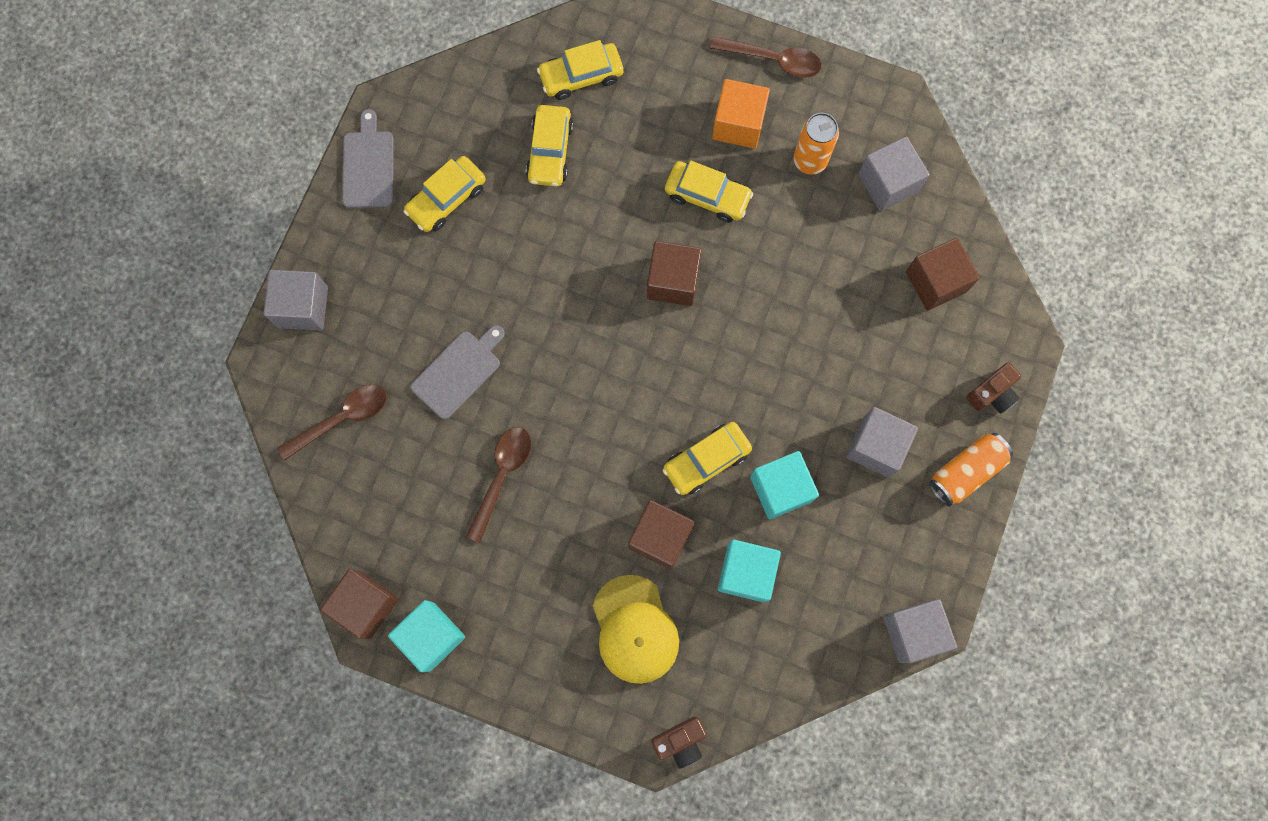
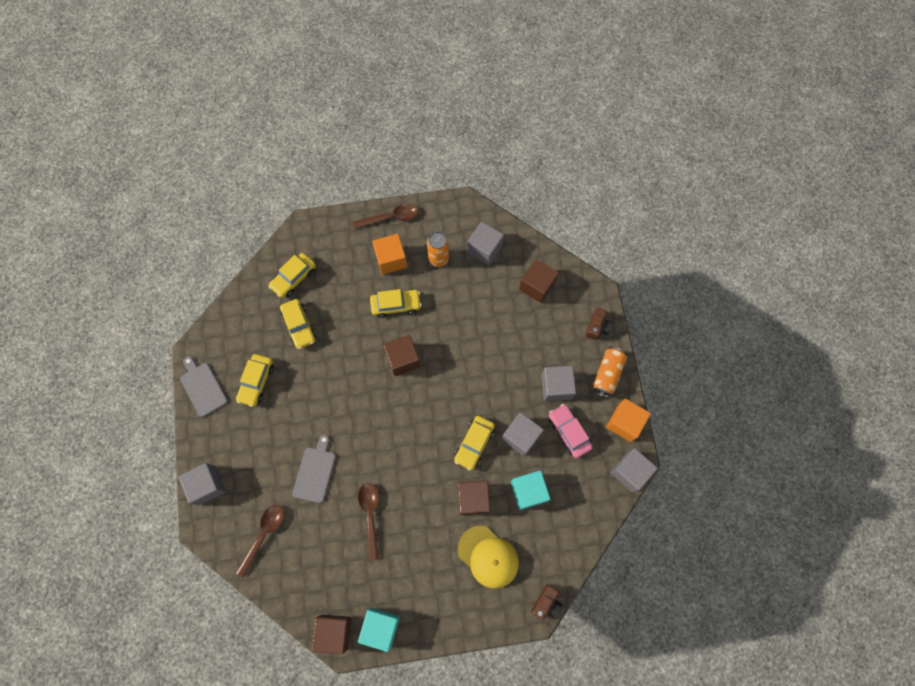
camera: 30 degrees left, 5 degrees down
turquoise cube [750,451,819,520] -> grey cube [502,412,544,456]
none -> pink car [549,404,593,458]
none -> orange cube [606,399,651,442]

